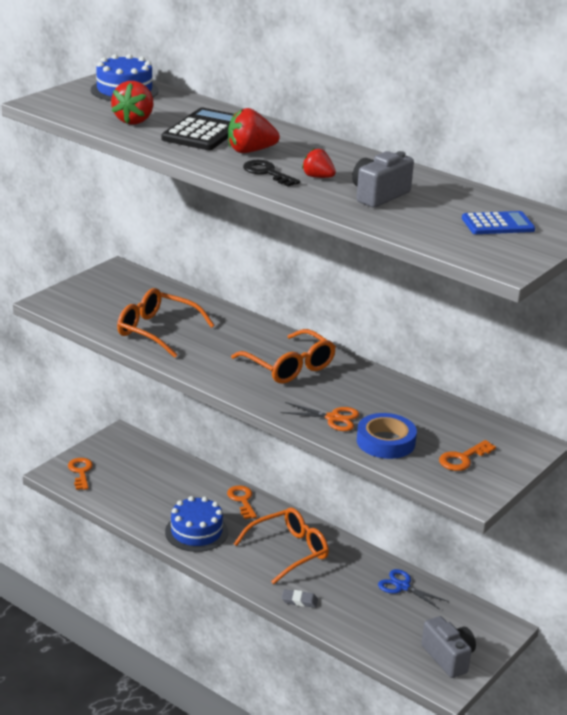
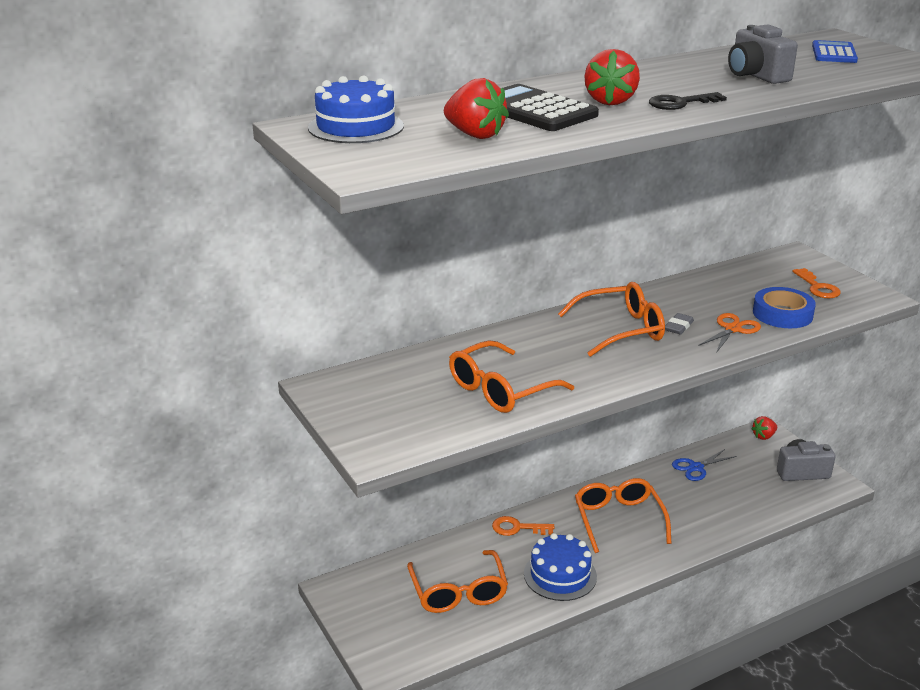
camera: 65 degrees left, 0 degrees up
orange key [68,458,93,490] -> none
grey eraser [282,589,318,608] -> grey eraser moved to [665,313,694,335]
red strawberry [302,149,336,178] -> red strawberry moved to [751,416,777,440]
none -> orange glasses [407,550,508,613]

